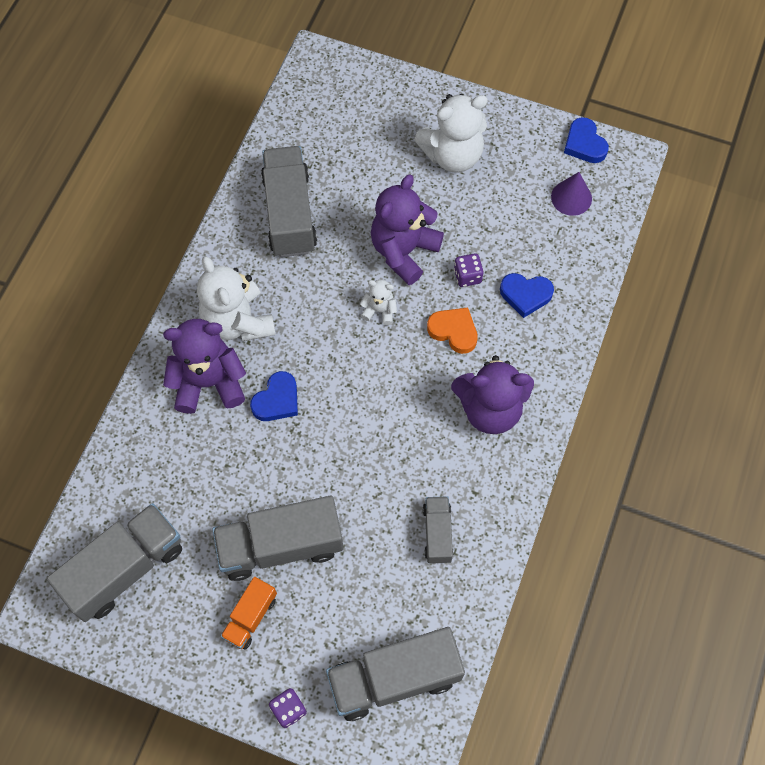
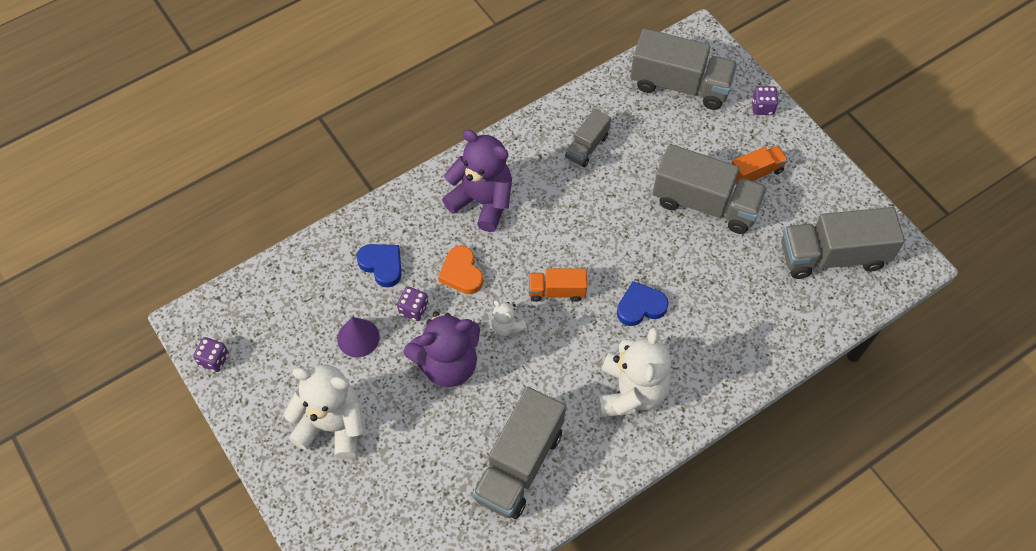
camera: 145 degrees left, 5 degrees down
purple teddy bear [163,319,246,414] -> none
purple cone [551,172,592,216] -> purple cone moved to [337,317,380,357]
blue heart [564,117,609,163] -> purple dice [193,337,229,372]
none -> orange truck [528,268,587,302]

